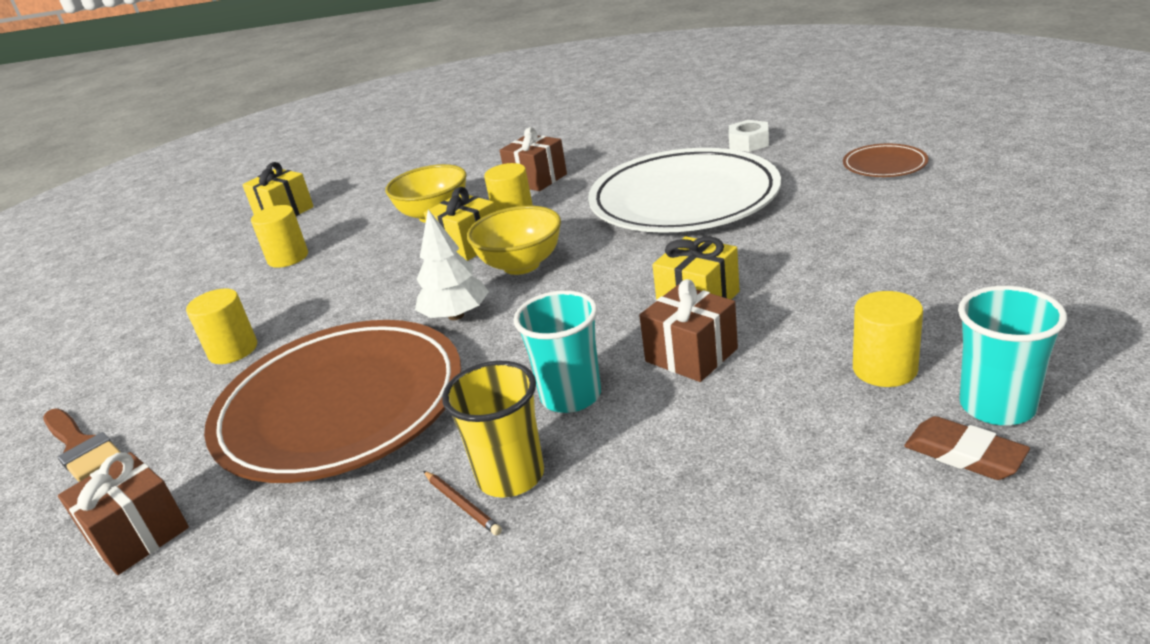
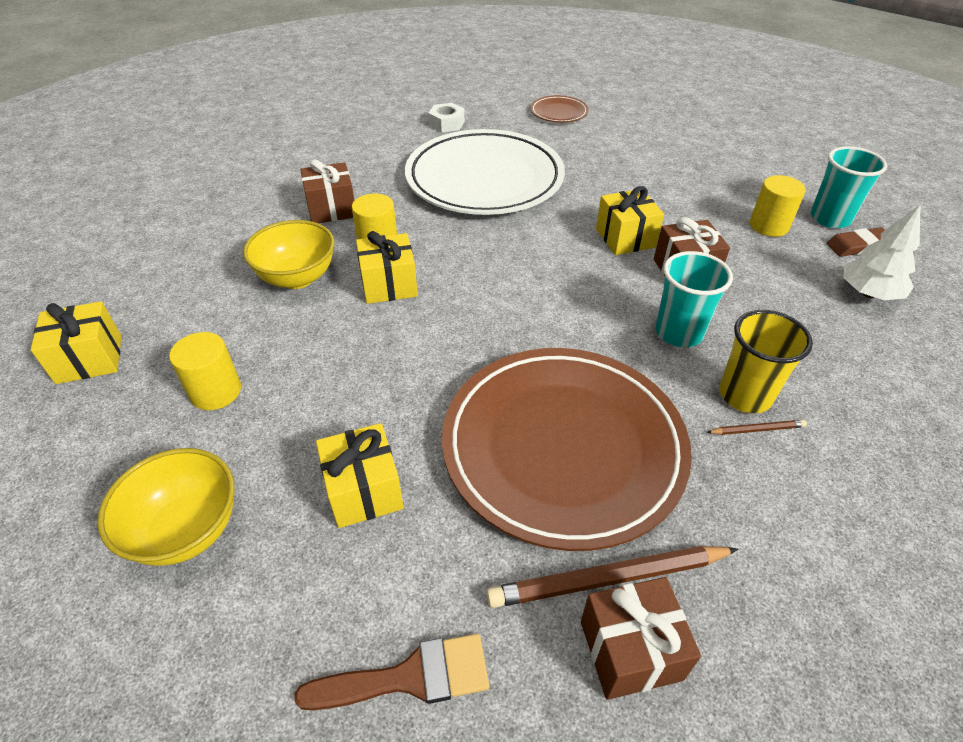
camera: 60 degrees left, 15 degrees up
yellow cylinder [186,288,257,364] -> yellow gift [316,423,404,528]
white tree [415,210,489,320] -> white tree moved to [844,204,921,300]
yellow bowl [467,206,561,275] -> yellow bowl moved to [97,448,235,566]
none -> brown pencil [486,546,738,608]

